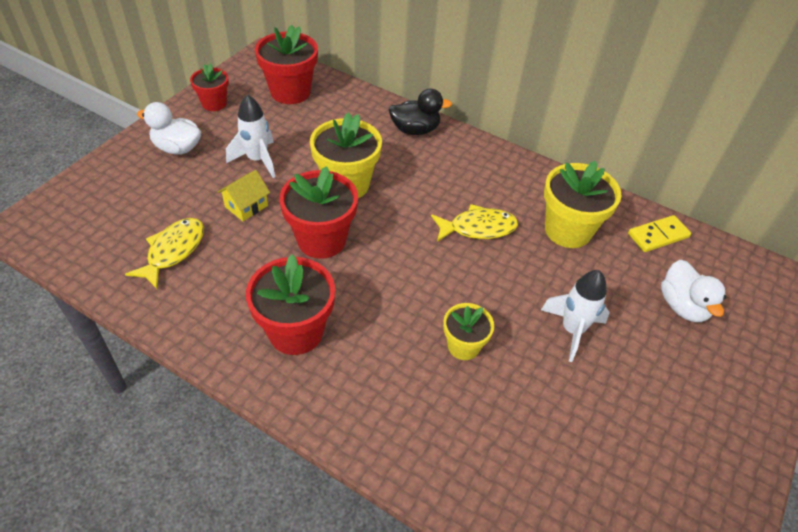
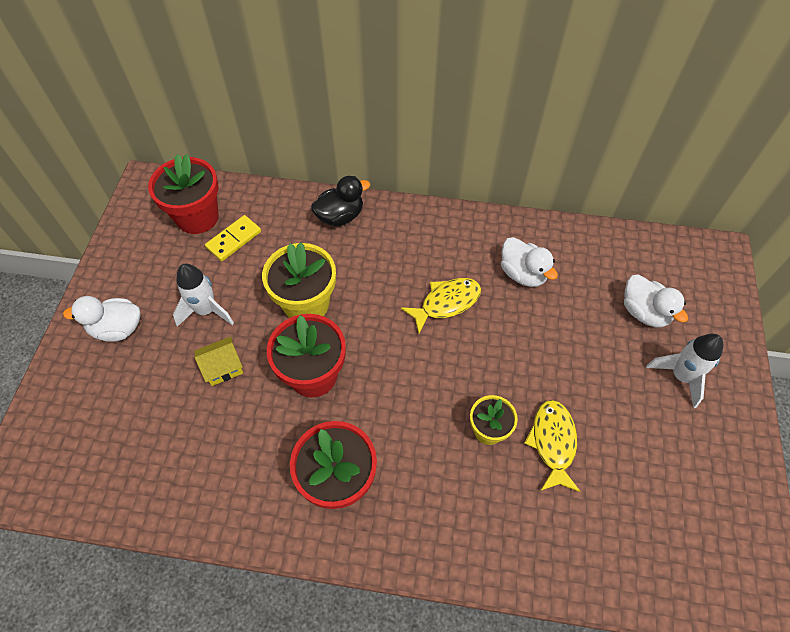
camera: 20 degrees left, 10 degrees up
yellow fish [125,218,204,289] -> yellow fish moved to [524,400,581,492]
red flower pot [190,64,229,111] -> none
yellow house [218,170,270,221] -> yellow house turned 45 degrees clockwise [195,337,243,386]
white rocket [541,270,610,362] -> white rocket moved to [646,334,723,408]
yellow flower pot [544,161,622,248] -> white duck [501,237,558,287]
yellow domino [628,215,691,252] -> yellow domino moved to [205,215,261,261]

